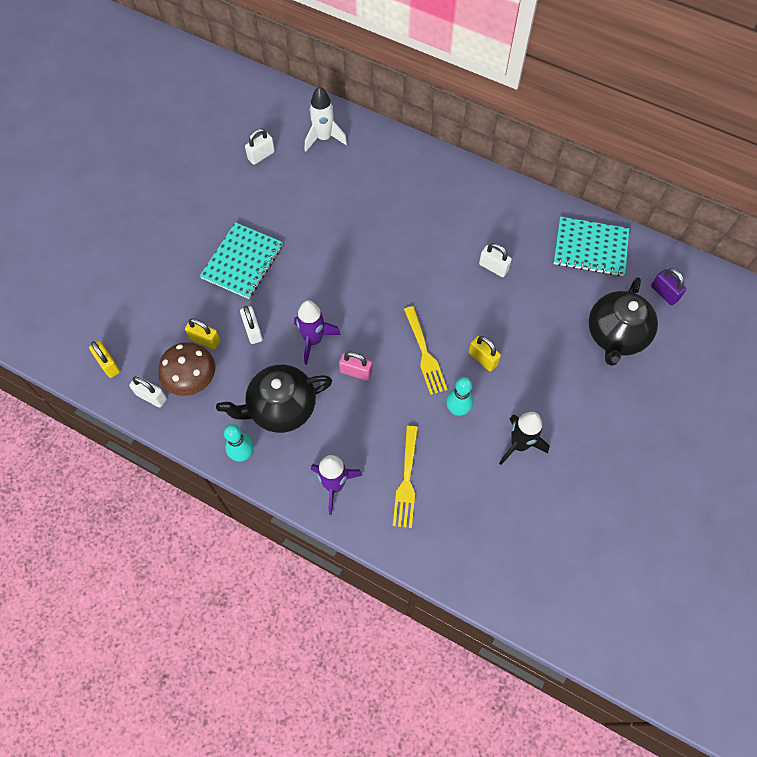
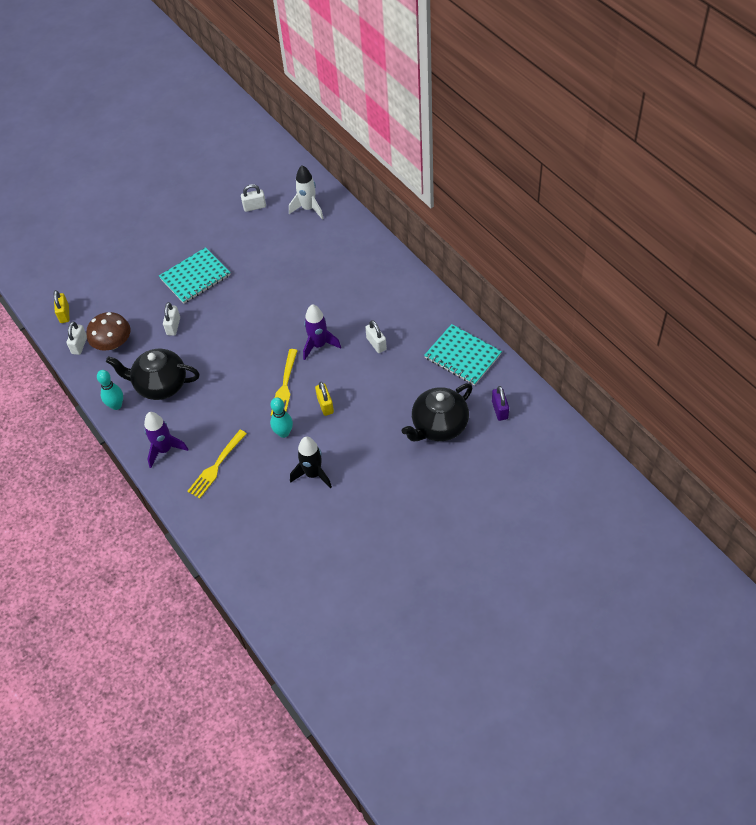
camera: 30 degrees right, 10 degrees down
white padlock [129,376,167,408] -> white padlock turned 45 degrees clockwise [67,321,87,355]
yellow padlock [185,318,221,350] -> none
purple rocket [294,300,341,365] -> purple rocket moved to [303,304,341,360]
pink padlock [339,352,372,381] -> none

